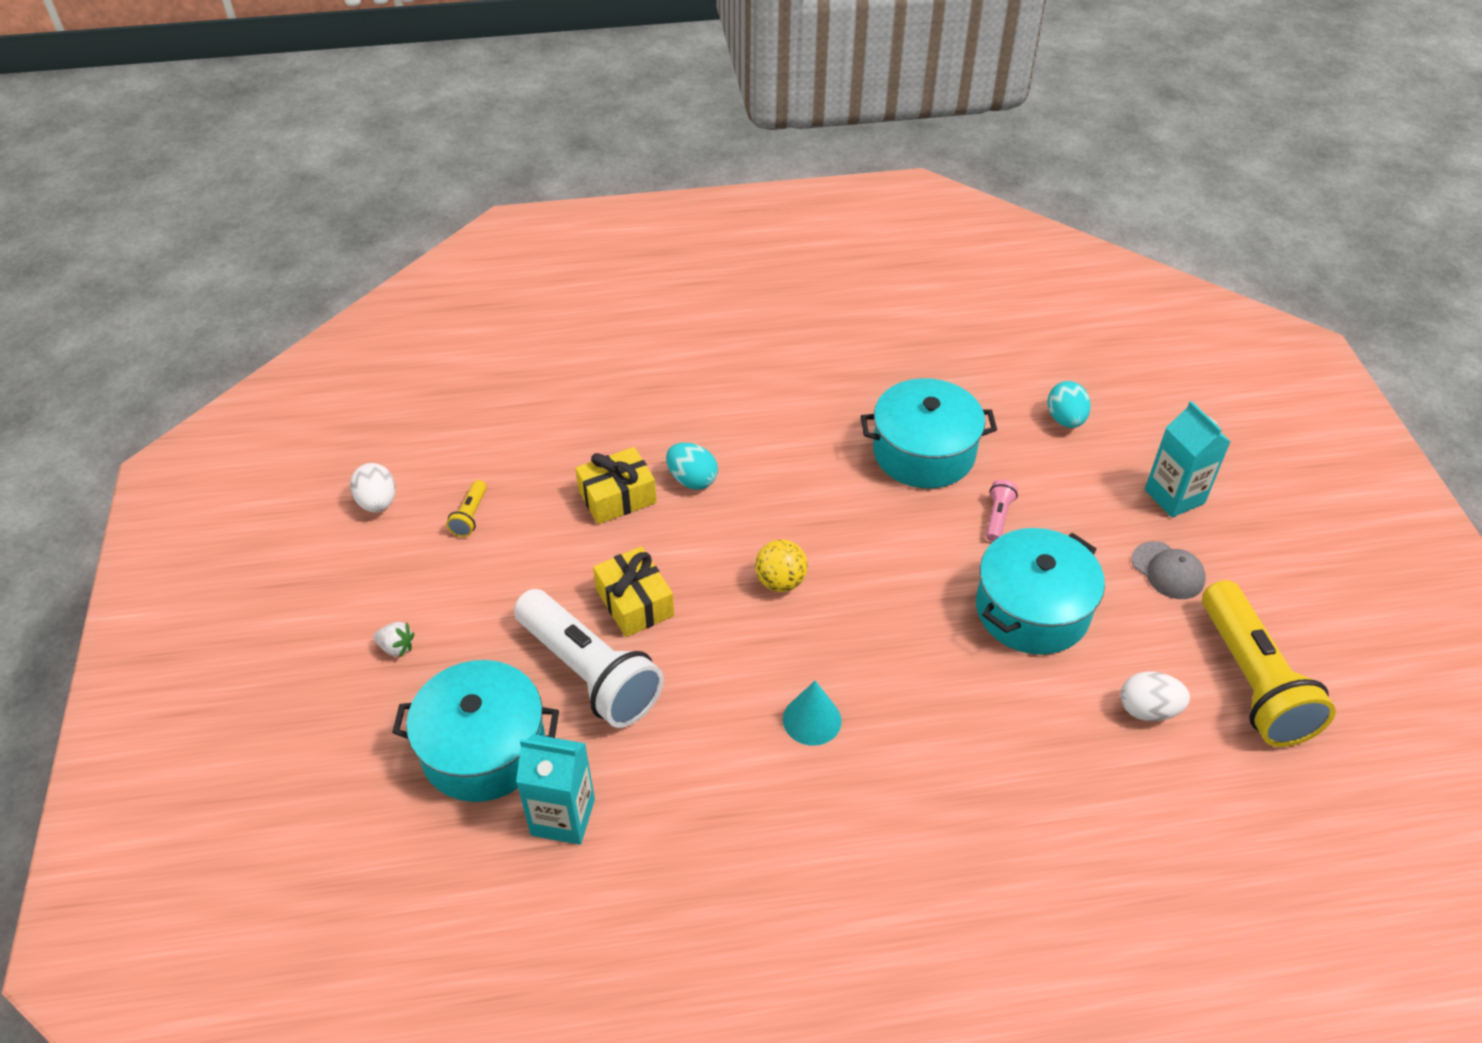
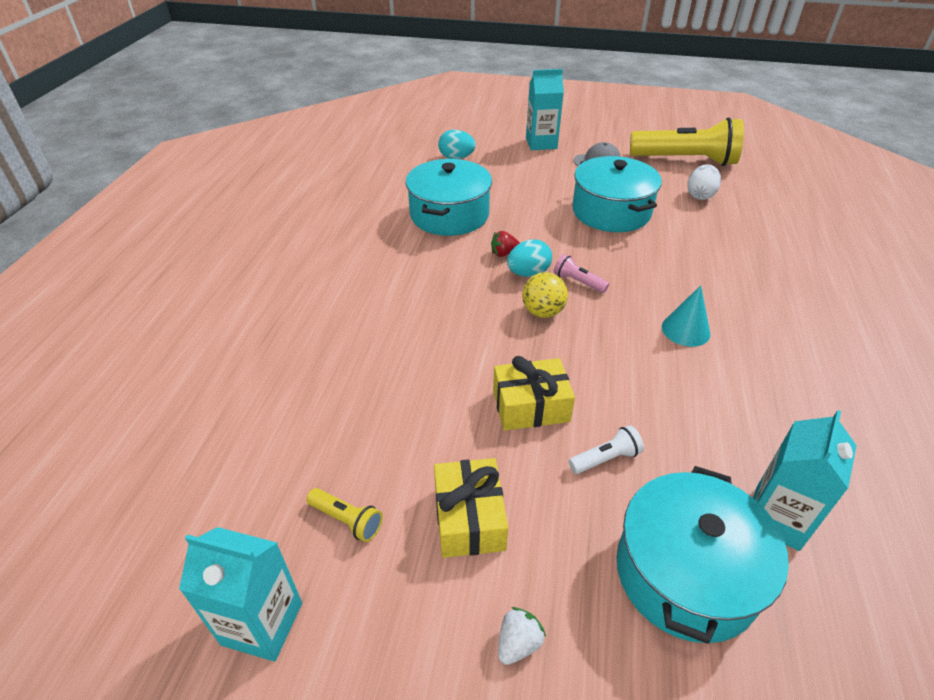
camera: 70 degrees left, 5 degrees down
white egg [350,463,395,513] -> turquoise carton [179,527,302,662]
white flashlight [514,589,664,728] -> white flashlight [569,425,644,474], size x0.41
yellow gift [575,447,657,524] -> yellow gift moved to [434,458,508,558]
turquoise egg [666,443,718,490] -> turquoise egg moved to [507,239,552,277]
pink flashlight [986,480,1018,542] -> pink flashlight moved to [554,254,609,293]
none -> red strawberry [491,231,520,257]

